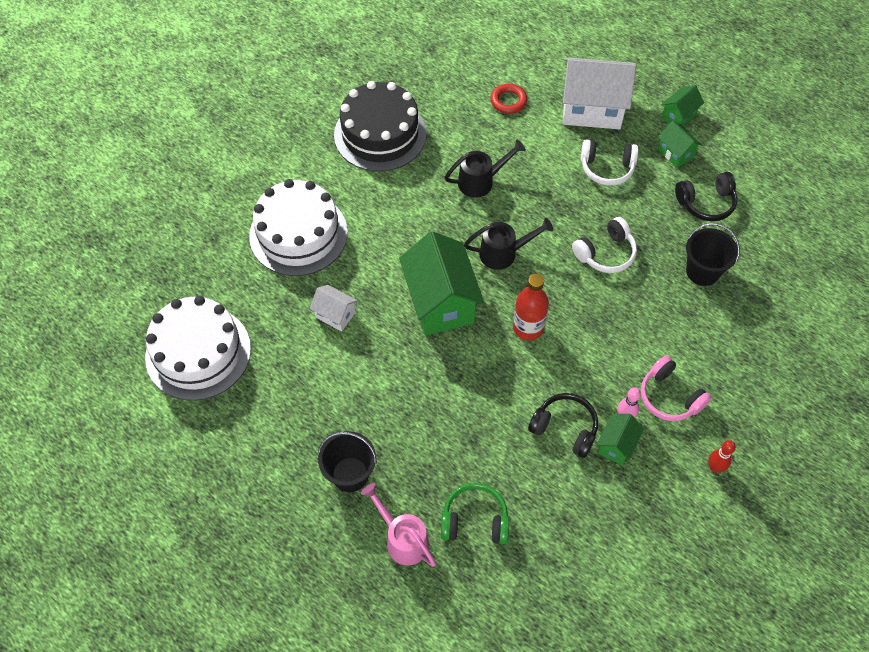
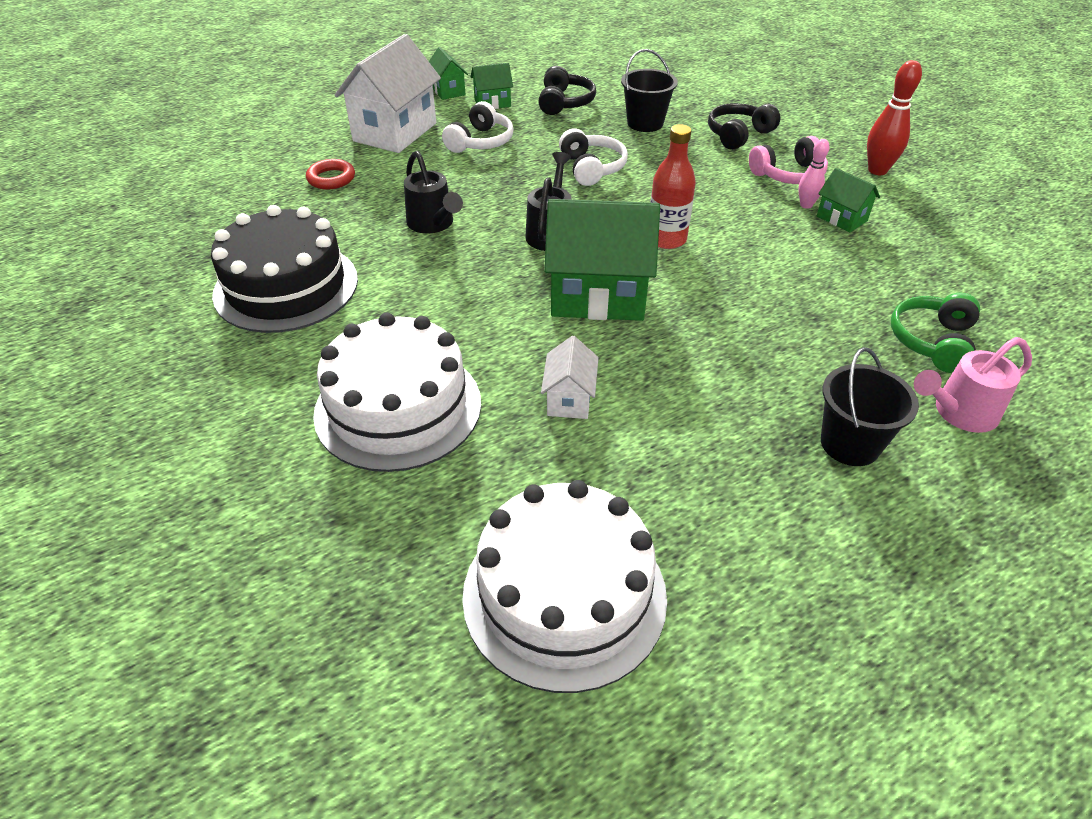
camera: 70 degrees left, 15 degrees down
white house [310,285,358,332] -> white house turned 45 degrees counterclockwise [541,336,599,419]
black watering can [445,140,526,198] -> black watering can turned 150 degrees clockwise [404,151,463,234]
black headphones [528,393,598,458] -> black headphones moved to [708,103,780,150]
red bowling pin [708,440,736,473] -> red bowling pin [867,60,922,175], size x1.64

